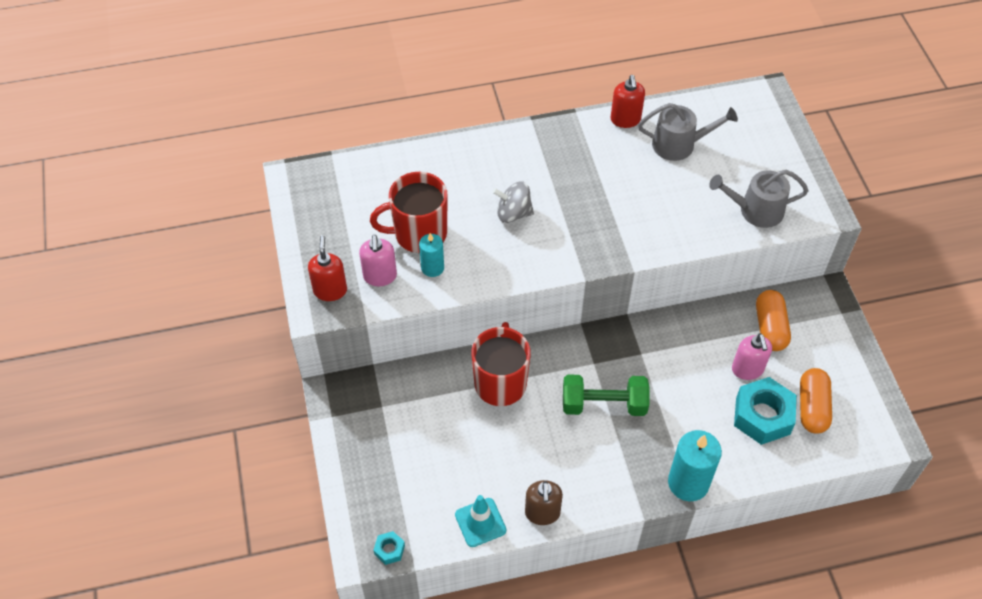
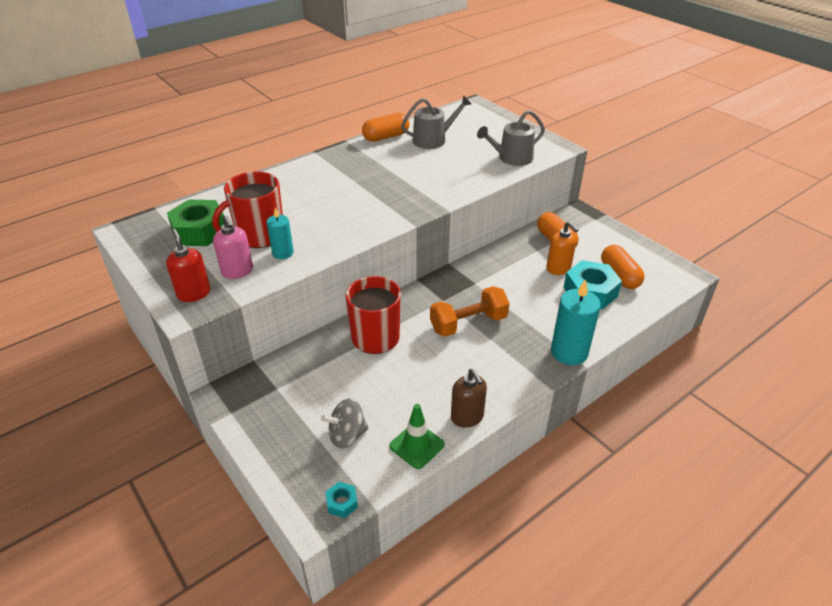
camera: 25 degrees left, 15 degrees down
turquoise traffic cone [455,495,507,547] -> green traffic cone [389,404,445,469]
grey spinning top [493,181,534,223] -> grey spinning top moved to [321,398,368,449]
green dumbbell [563,375,650,416] -> orange dumbbell [430,286,509,337]
red soap dispenser [611,75,645,128] -> orange capsule [362,113,409,142]
pink soap dispenser [732,333,772,380] -> orange soap dispenser [546,222,579,275]
none -> green nut [167,200,224,246]

